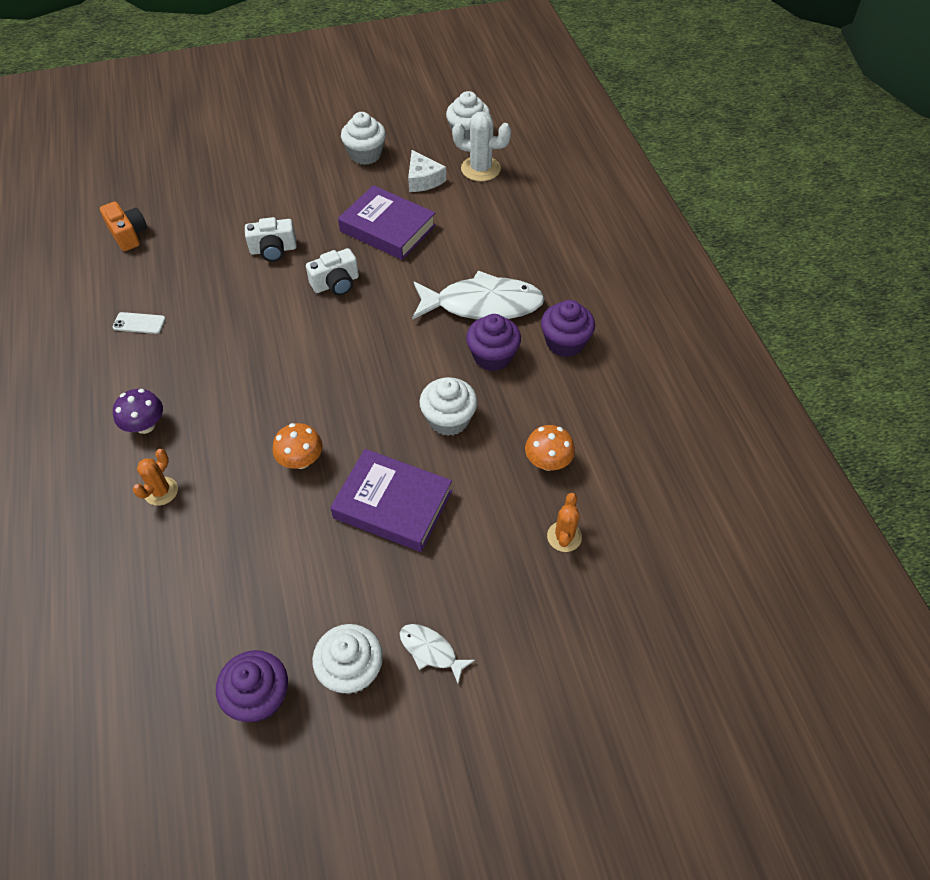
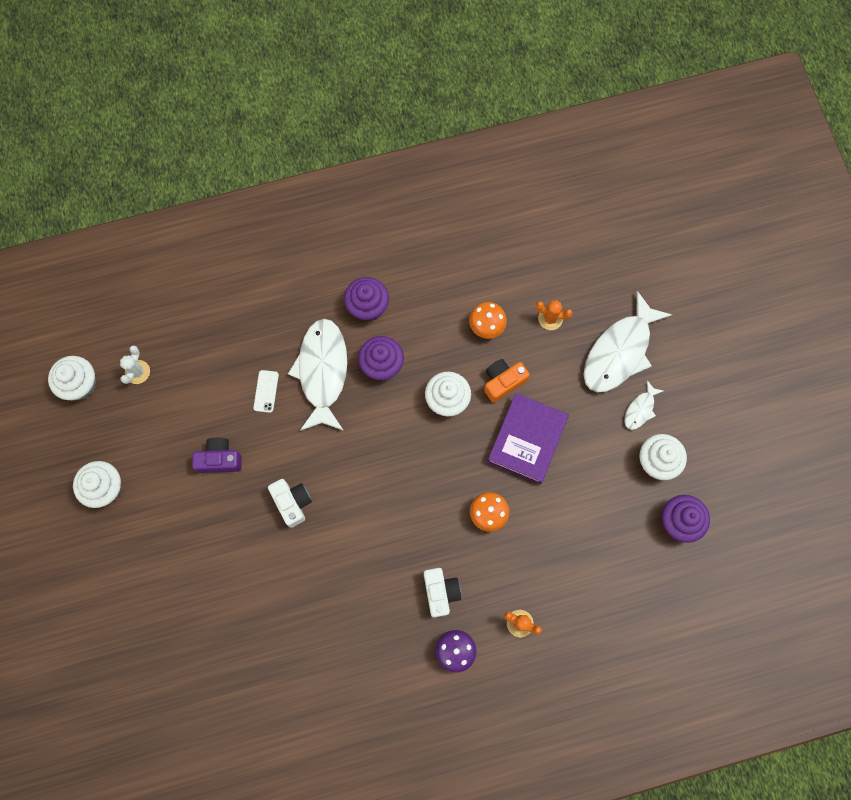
camera: 90 degrees left, 20 degrees up
orange camera [100,201,147,251] -> orange camera moved to [484,359,530,403]
white phone [113,312,166,334] -> white phone moved to [253,370,279,413]
white camera [245,217,297,262] -> white camera moved to [424,568,461,618]
purple book [338,185,436,260] -> purple camera [192,438,242,473]
white cheese [408,150,446,192] -> none
white cactus [452,111,511,182] -> white cactus [120,345,150,384], size x0.63
none -> white fish [583,291,672,393]

